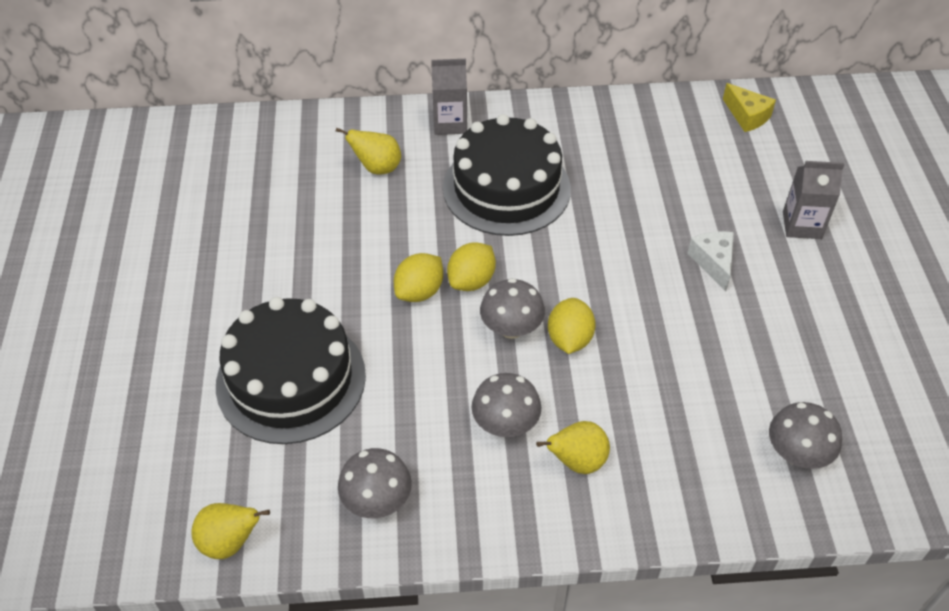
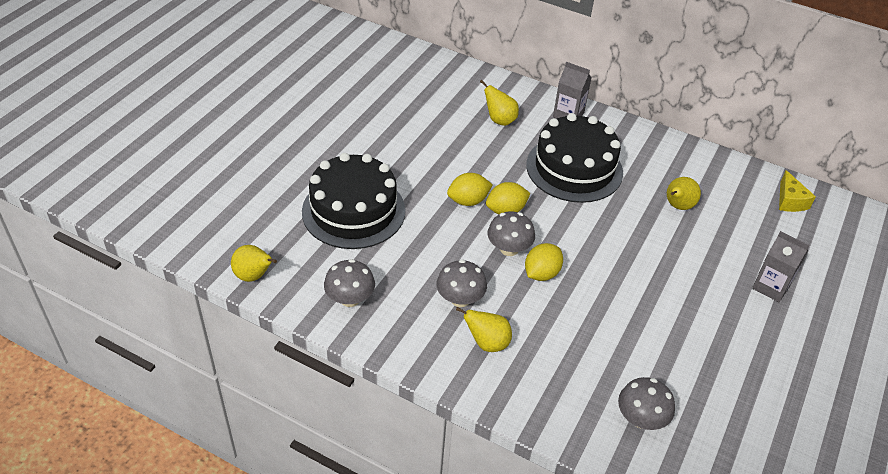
camera: 30 degrees right, 5 degrees down
white cheese [687,231,734,291] -> none
none -> yellow pear [667,177,701,210]

